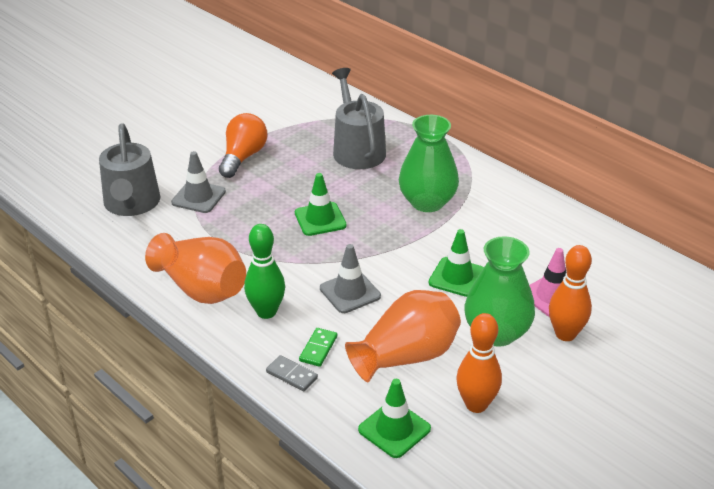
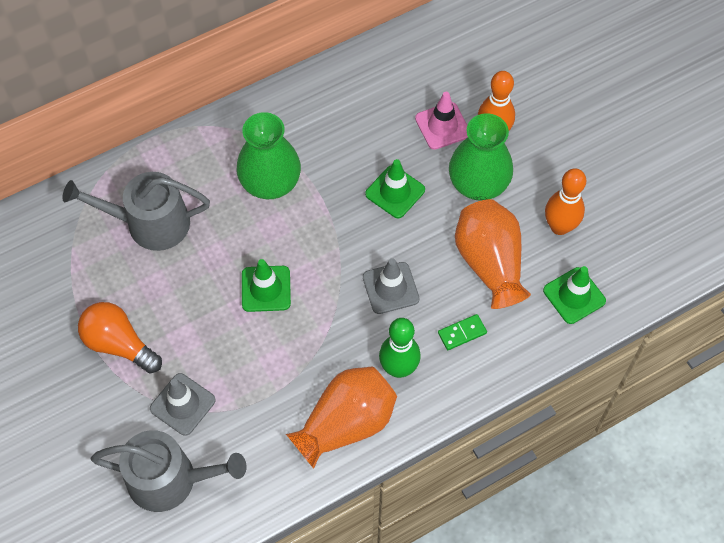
camera: 75 degrees left, 25 degrees up
grey domino [266,355,318,391] -> none
green domino [299,328,337,367] -> green domino turned 60 degrees counterclockwise [438,314,487,350]

